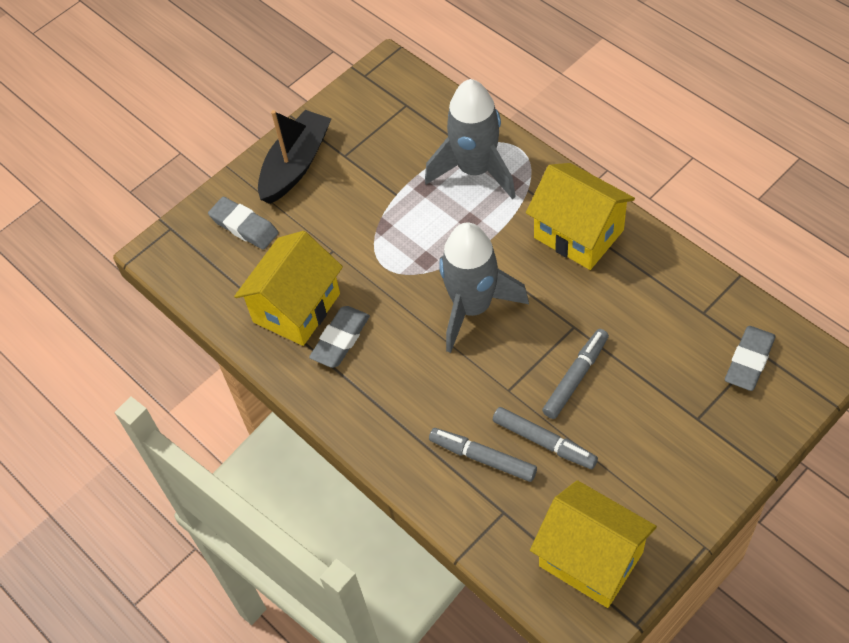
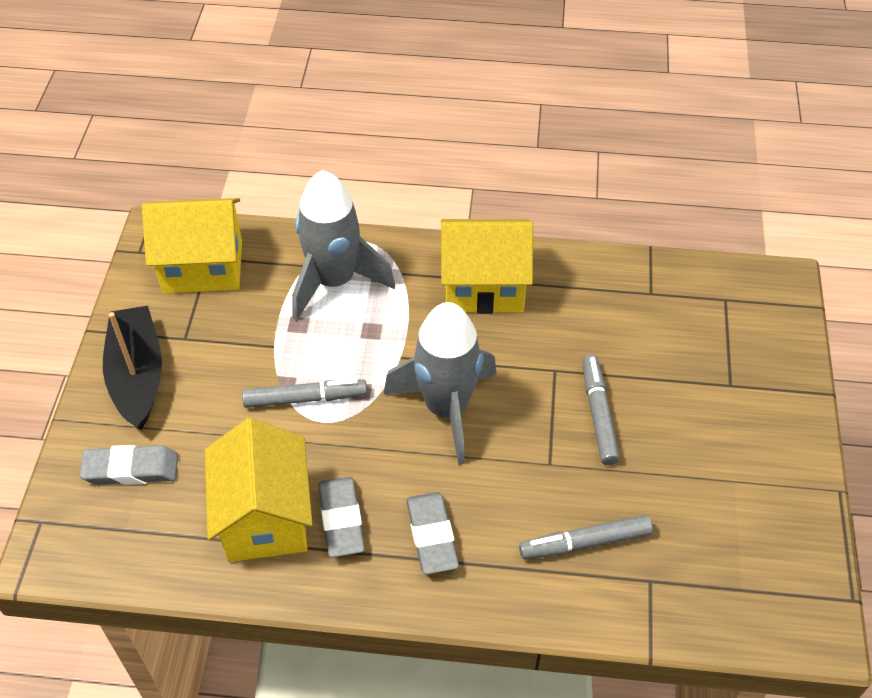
camera: 45 degrees left, 5 degrees down
grey marker [493,407,598,469] -> grey marker moved to [242,379,367,408]
yellow house [530,480,657,608] -> yellow house moved to [142,198,242,293]
grey eraser [725,326,776,391] -> grey eraser moved to [406,492,459,574]

